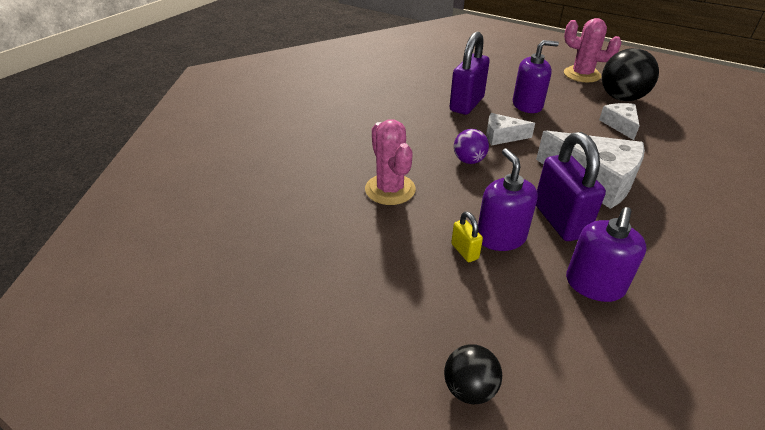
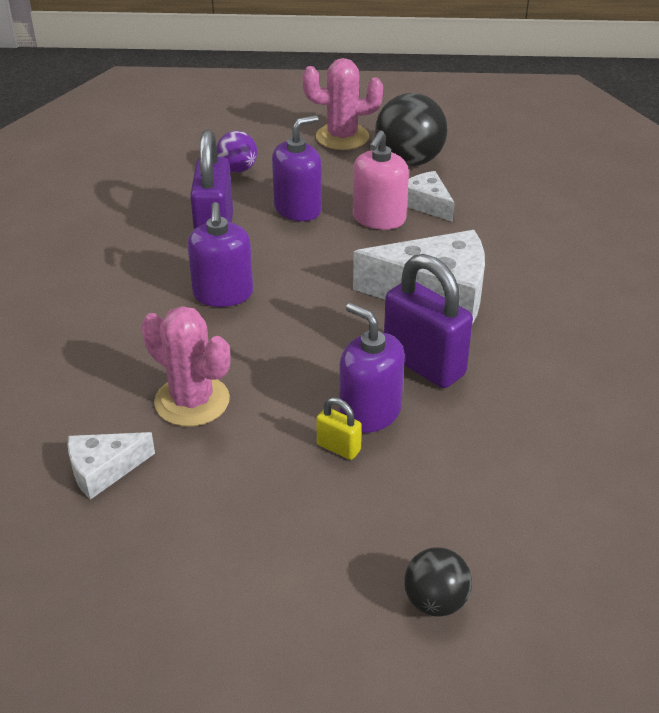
camera: 30 degrees left, 0 degrees up
purple ball [454,129,489,164] -> purple ball moved to [217,131,257,173]
white cheese [486,113,535,145] -> white cheese moved to [68,432,155,500]
purple soap dispenser [566,207,647,302] -> purple soap dispenser moved to [187,202,253,307]
none -> pink soap dispenser [353,131,409,230]

